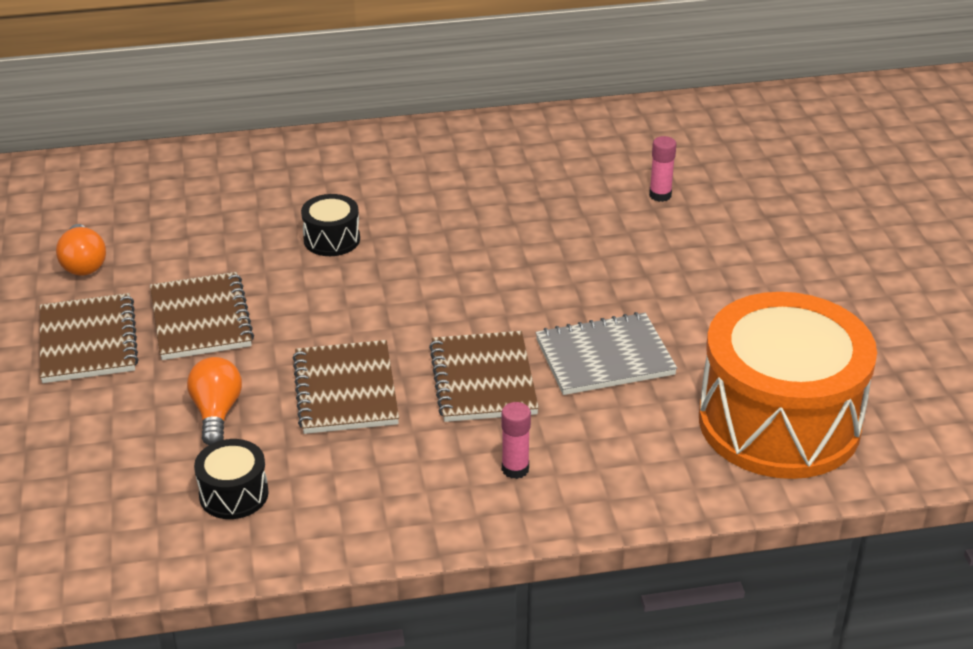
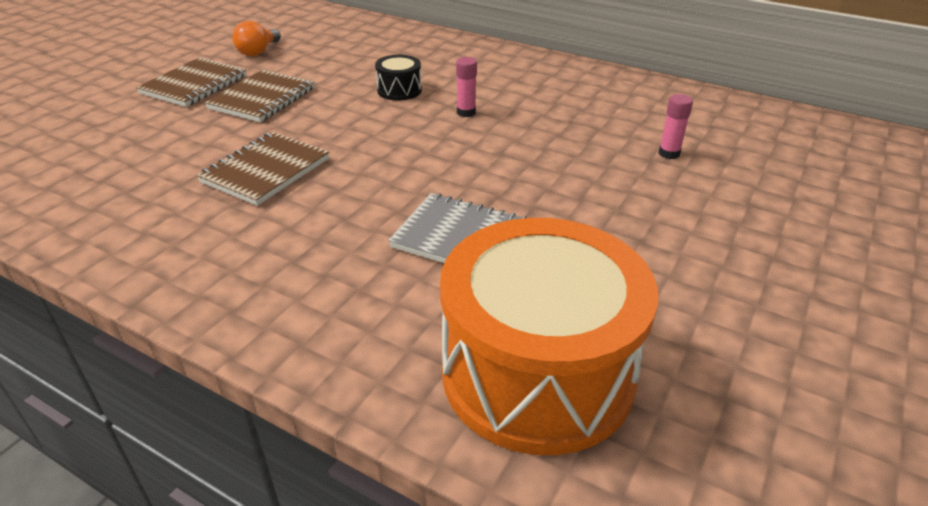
camera: 40 degrees right, 0 degrees up
orange light bulb [187,357,242,445] -> none
black drum [194,439,269,519] -> none
brown notebook [429,331,539,422] -> none
pink glue stick [501,402,531,479] -> pink glue stick moved to [456,57,477,117]

